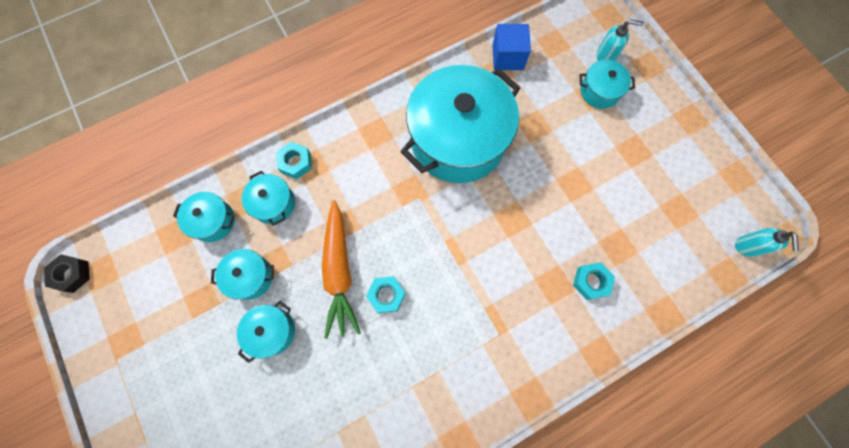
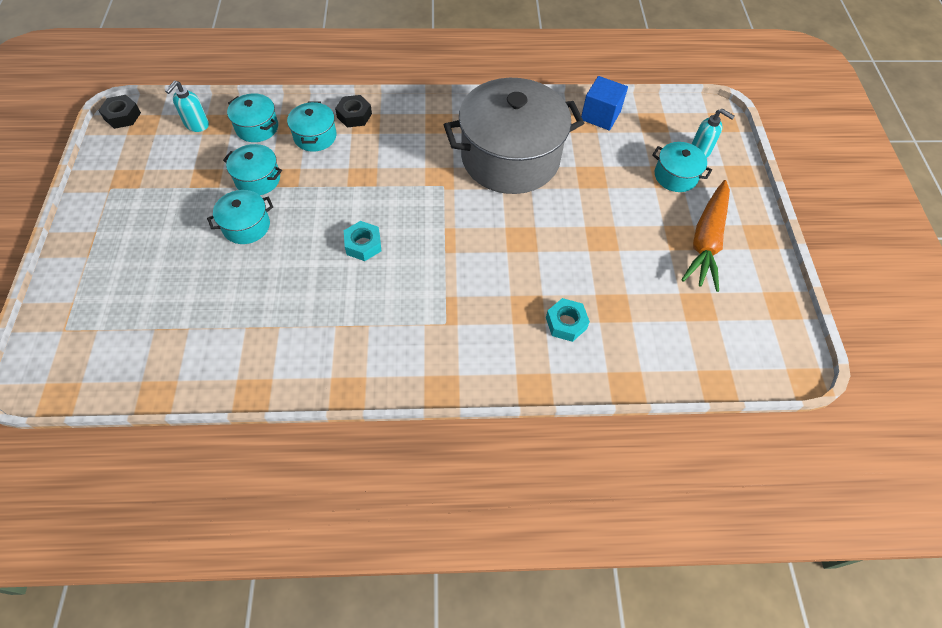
camera: 25 degrees right, 15 degrees down
turquoise nut [276,142,312,179] -> black nut [335,95,372,127]
orange carrot [322,200,361,339] -> orange carrot moved to [681,180,730,292]
turquoise pot [401,65,520,183] -> grey pot [444,78,584,194]
turquoise soap dispenser [735,228,799,257] -> turquoise soap dispenser moved to [165,81,209,132]

